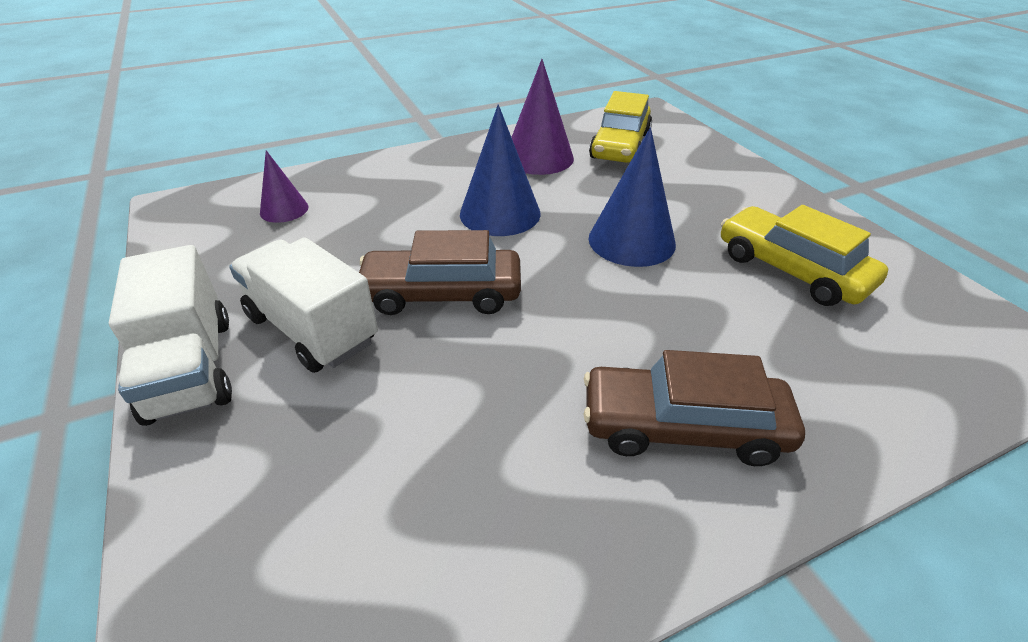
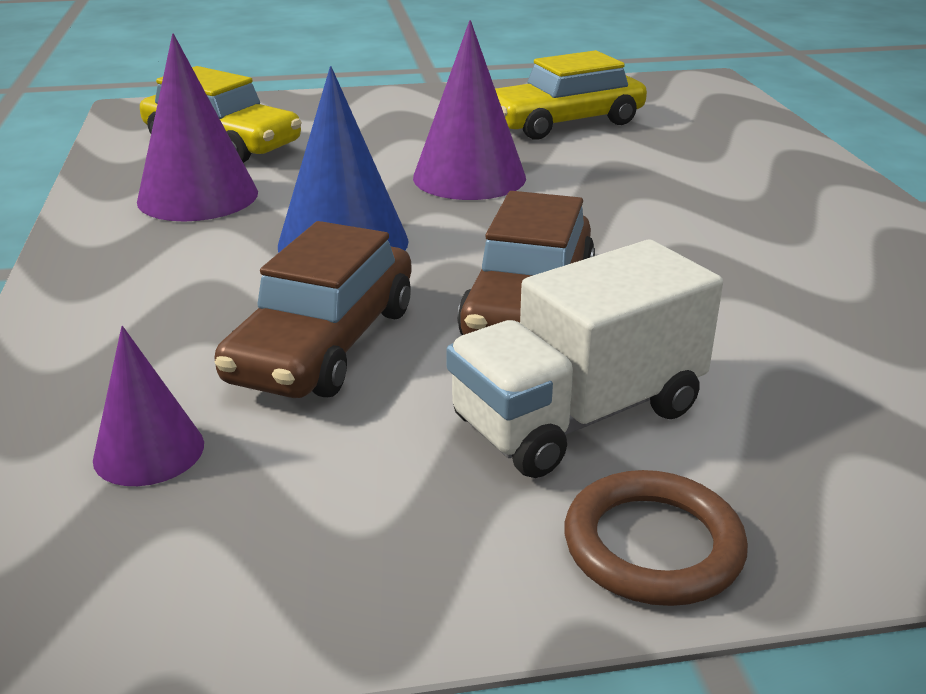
camera: 75 degrees left, 10 degrees down
white truck [109,245,232,426] -> brown ring [564,470,748,606]
brown car [583,350,805,466] -> brown car moved to [214,221,412,398]
blue cone [588,127,676,267] -> purple cone [413,20,526,200]

